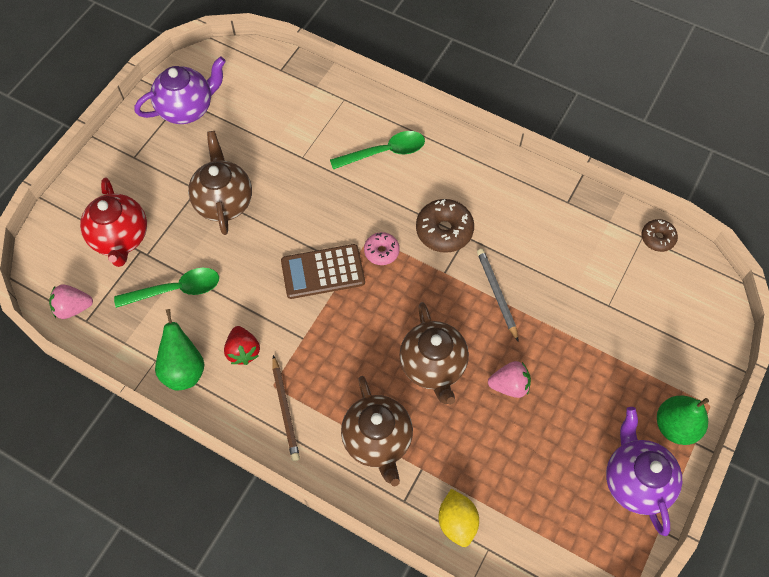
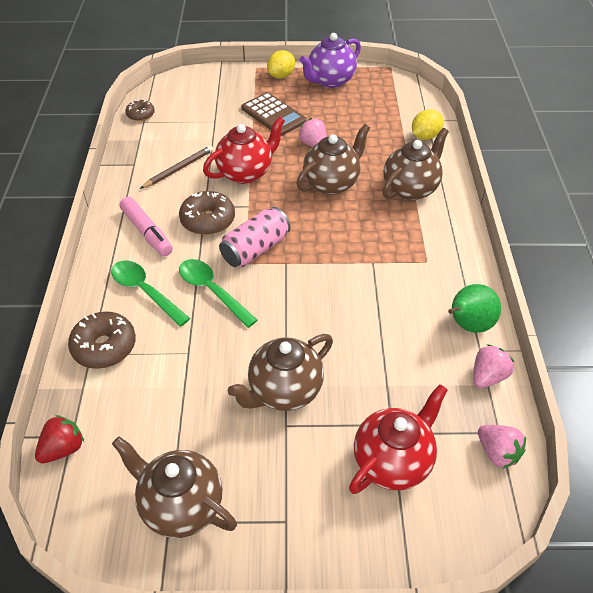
camera: 120 degrees left, 15 degrees down
green spoon [114,268,219,308] -> green spoon moved to [179,259,258,328]
purple teapot [134,57,226,124] -> brown teapot [112,436,237,538]
red strawberry [224,326,260,365] -> red strawberry moved to [35,415,84,463]
brown pencil [272,355,300,461] -> brown pencil moved to [140,145,213,189]
brown calculator [281,244,365,299] -> brown calculator moved to [241,92,307,136]
pink donut [364,232,400,265] -> pink can [219,207,291,267]
grey pencil [477,249,519,342] -> red teapot [203,117,285,184]
green pear [657,396,709,445] -> yellow lemon [267,50,295,79]
none -> brown donut [68,312,136,369]
none -> pink marker [120,197,173,256]
none -> pink strawberry [473,344,514,388]

